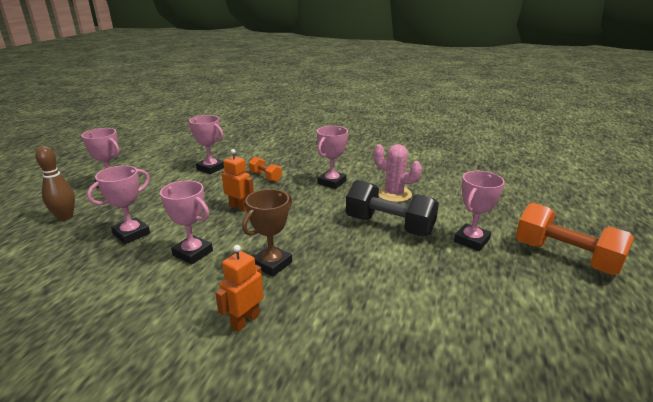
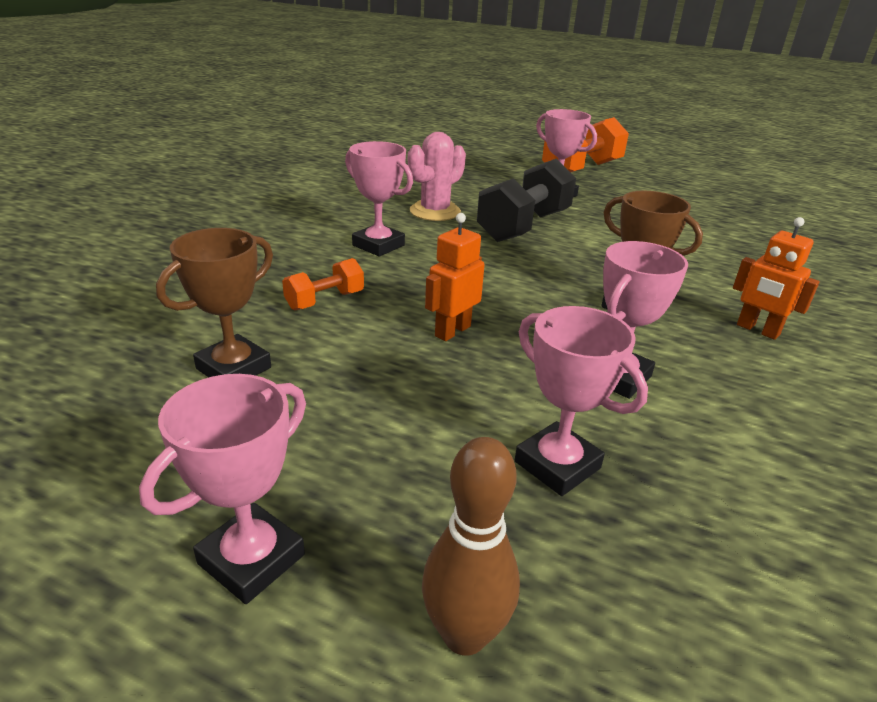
camera: 85 degrees left, 5 degrees up
pink trophy [189,115,224,174] -> brown trophy [156,228,273,377]

